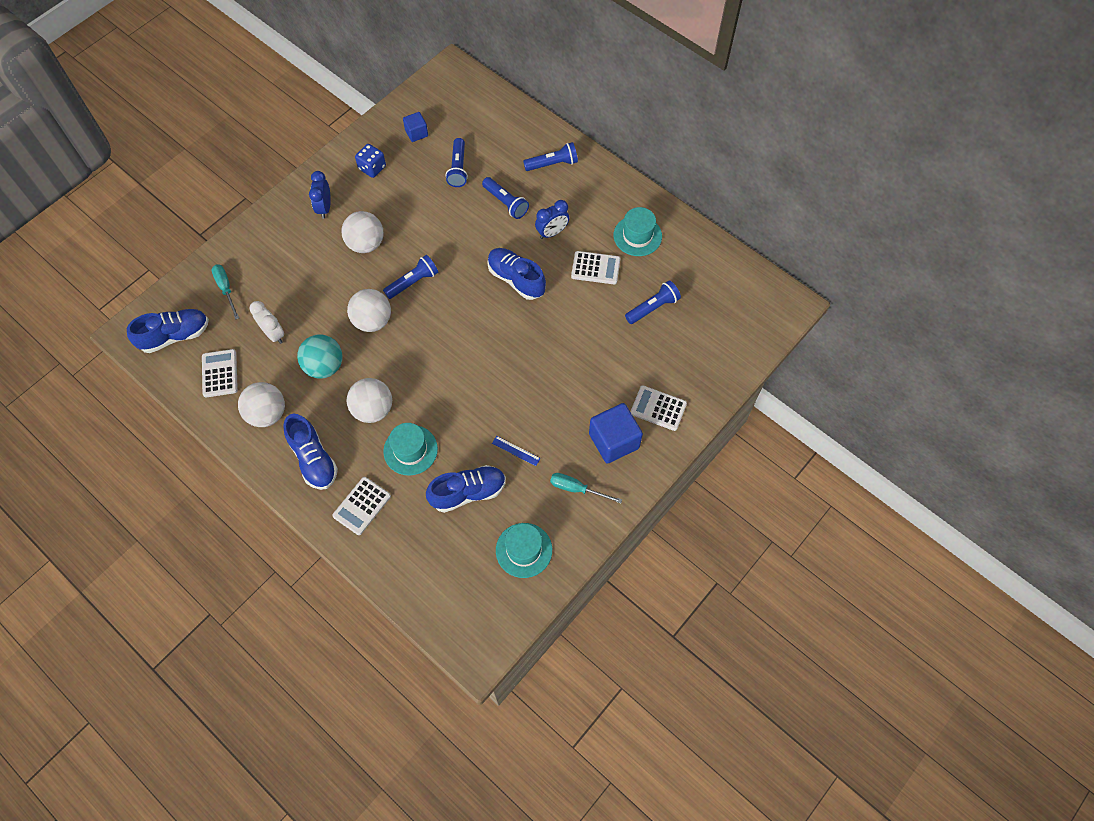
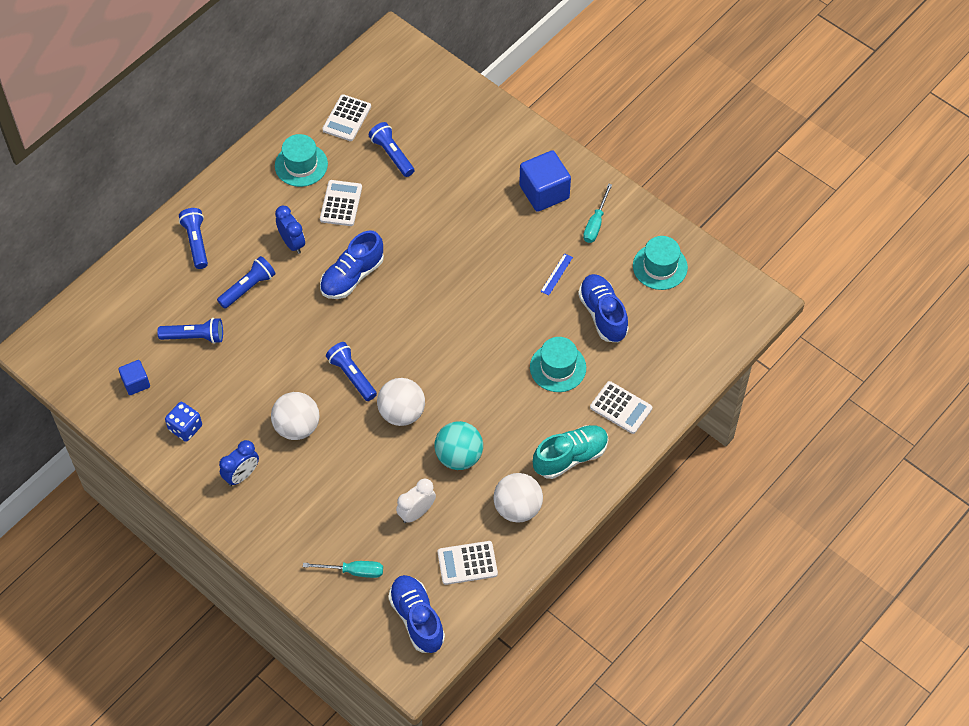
camera: 90 degrees left, 5 degrees down
turquoise screwdriver [212,264,239,320] -> turquoise screwdriver turned 150 degrees counterclockwise [303,561,383,578]
blue shoe [283,414,338,490] -> turquoise shoe [533,425,608,479]
blue clock [309,171,331,219] -> blue clock turned 45 degrees counterclockwise [219,440,259,486]
white ball [346,378,392,423] -> none
white calculator [631,386,687,431] -> white calculator moved to [322,94,371,141]

